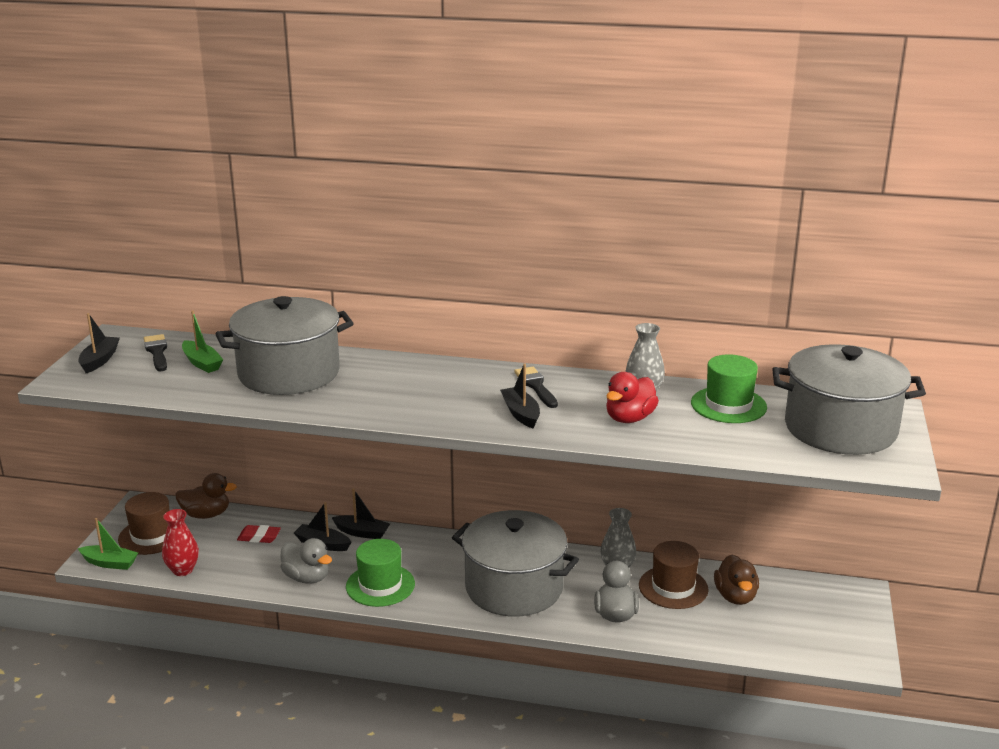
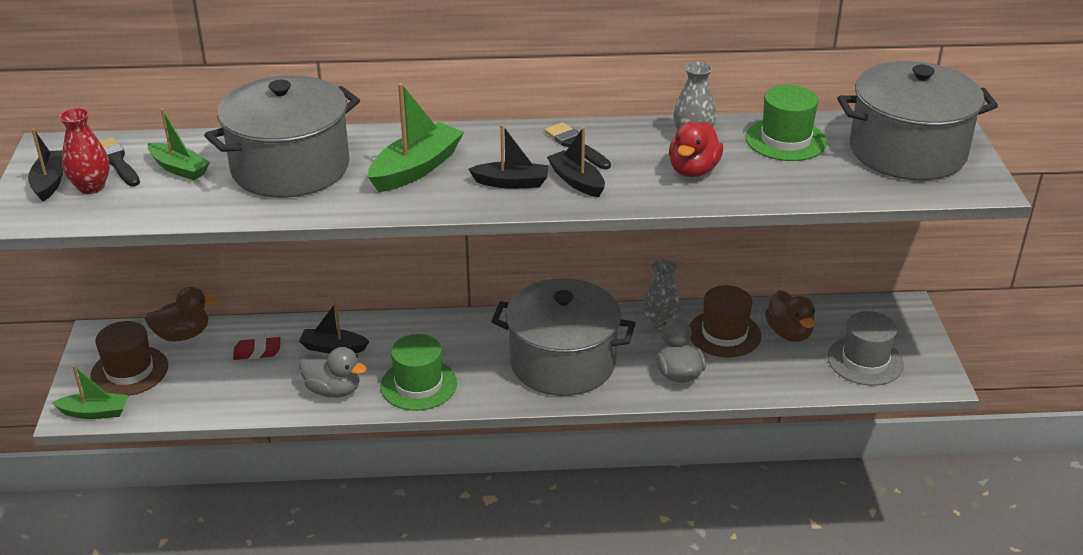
camera: 15 degrees left, 10 degrees up
red vase [162,509,199,576] -> red vase moved to [59,108,110,194]
black boat [332,488,390,539] -> black boat moved to [468,124,548,188]
none -> green boat [368,83,464,192]
none -> grey hat [827,311,904,386]

